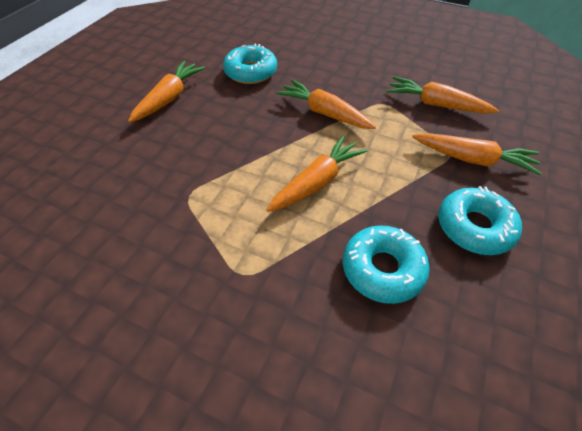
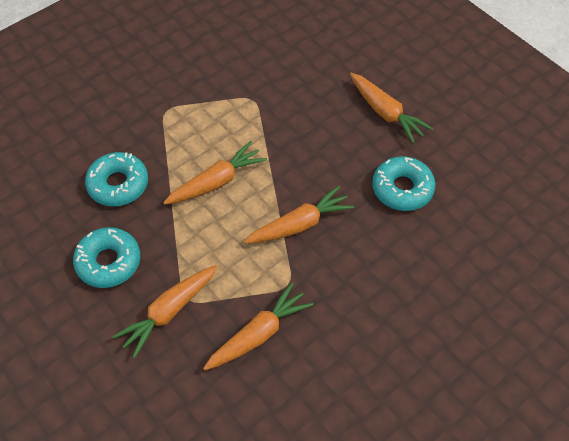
camera: 115 degrees right, 5 degrees up
orange carrot [267,135,368,212] -> orange carrot turned 105 degrees counterclockwise [163,141,267,204]

